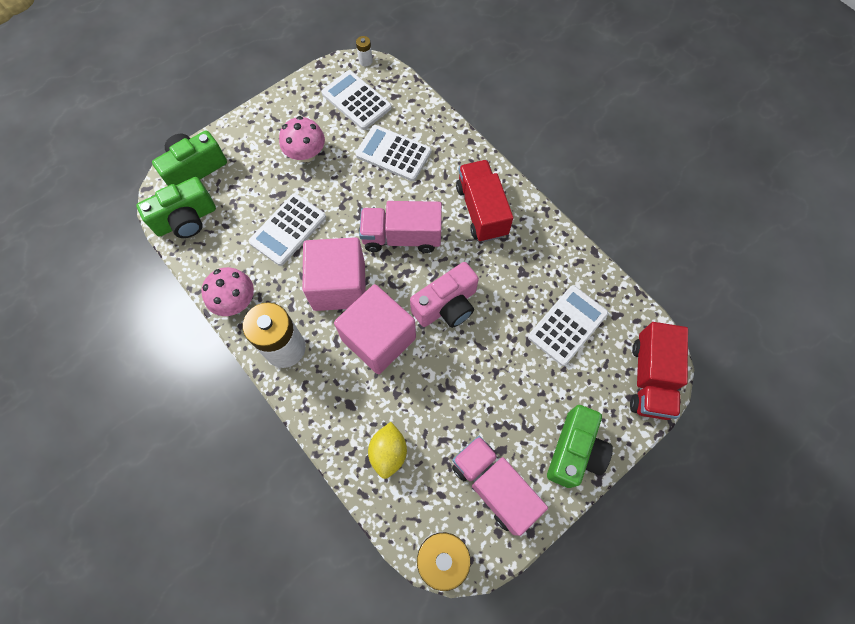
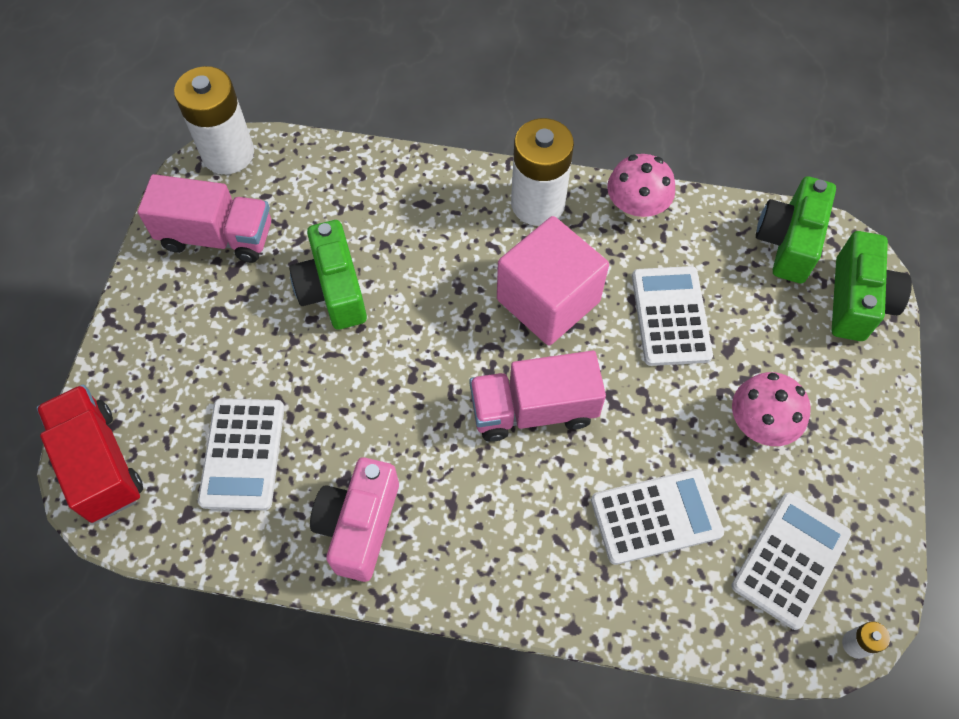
camera: 140 degrees right, 5 degrees down
white calculator [321,70,392,130] -> white calculator turned 60 degrees counterclockwise [732,492,851,630]
pink cube [334,284,416,374] -> none
pink truck [359,201,442,253] -> pink truck turned 150 degrees counterclockwise [469,350,606,442]
yellow lemon [368,422,407,479] -> none
pink camera [410,262,479,328] -> pink camera moved to [310,457,399,582]
red truck [456,160,513,242] -> none
green camera [547,405,613,488] -> green camera moved to [289,220,367,330]

